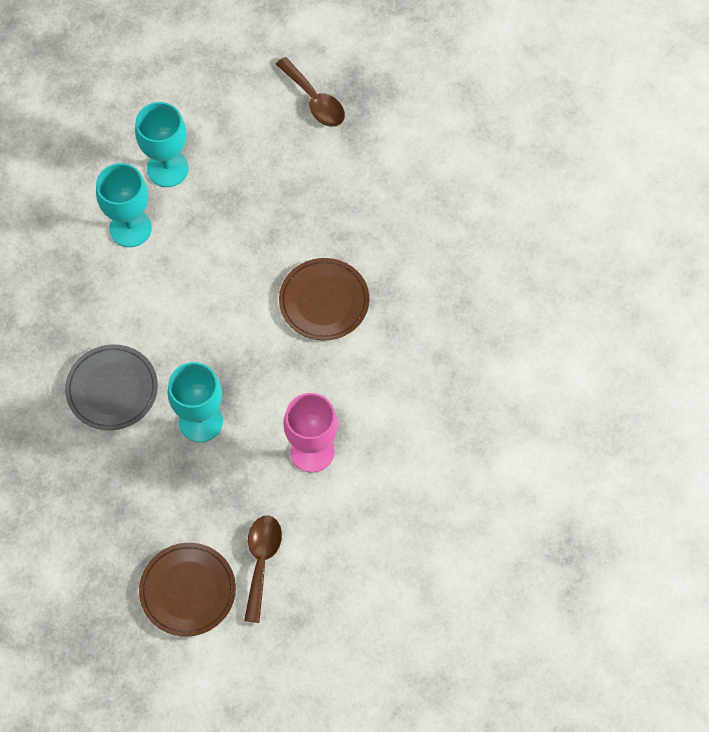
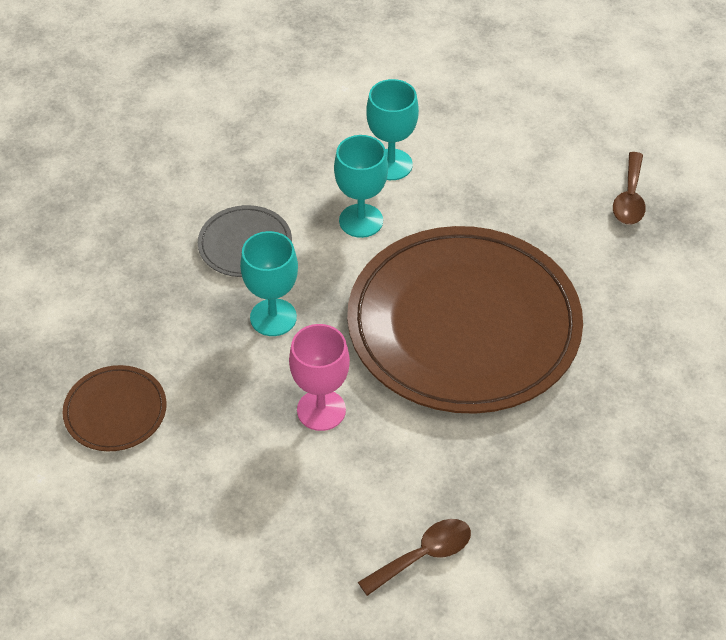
camera: 50 degrees right, 15 degrees down
turquoise goblet [135,102,189,187] -> turquoise goblet moved to [334,135,388,238]
brown spoon [244,515,282,623] -> brown spoon moved to [358,519,471,596]
brown plate [279,258,369,341] -> brown plate [347,226,583,414], size x2.37

